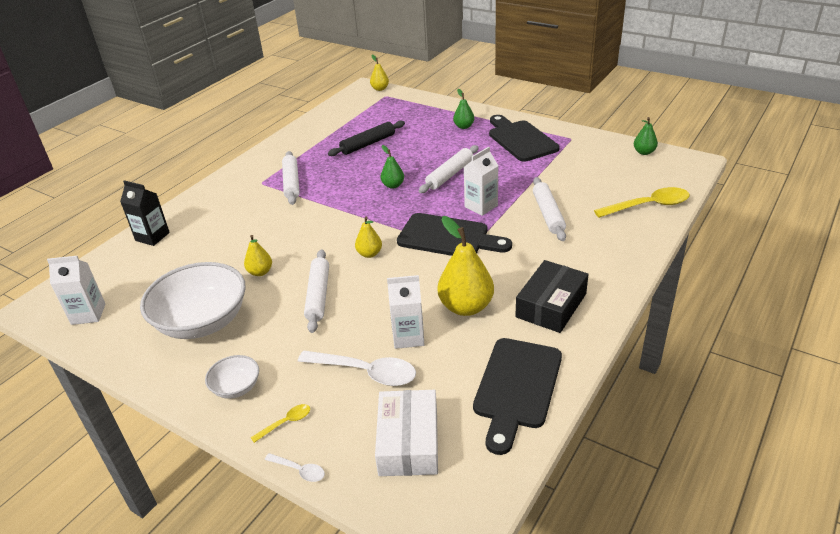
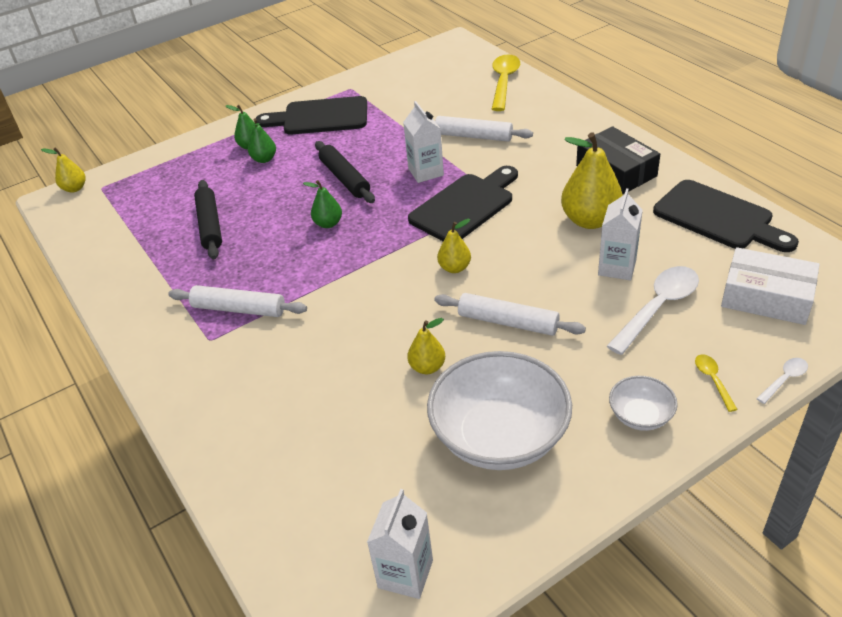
camera: 65 degrees left, 5 degrees up
black carton [120,180,170,246] -> none
white rolling pin [419,145,479,193] -> black rolling pin [315,141,375,203]
green pear [634,117,658,155] -> green pear moved to [248,118,276,163]

